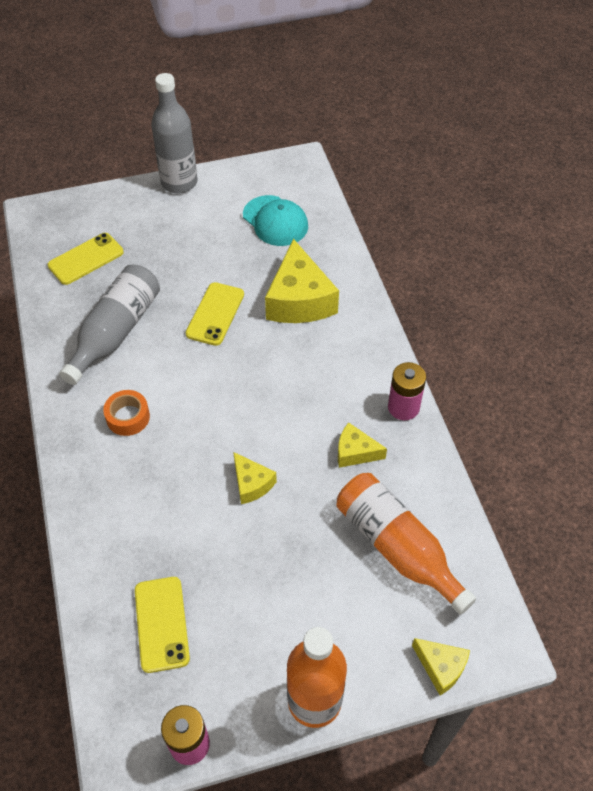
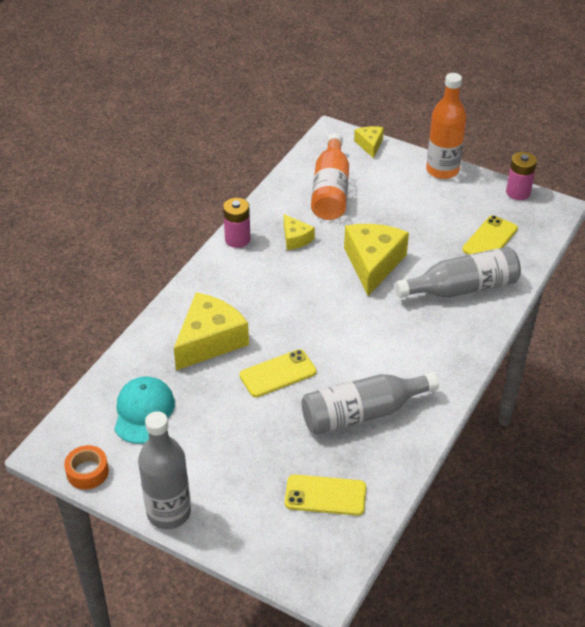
camera: 135 degrees left, 10 degrees down
orange tape [103,390,150,436] -> orange tape moved to [64,445,109,490]
yellow cheese [233,452,277,504] -> yellow cheese [344,224,409,296], size x1.93
none -> grey bottle [395,247,521,298]

